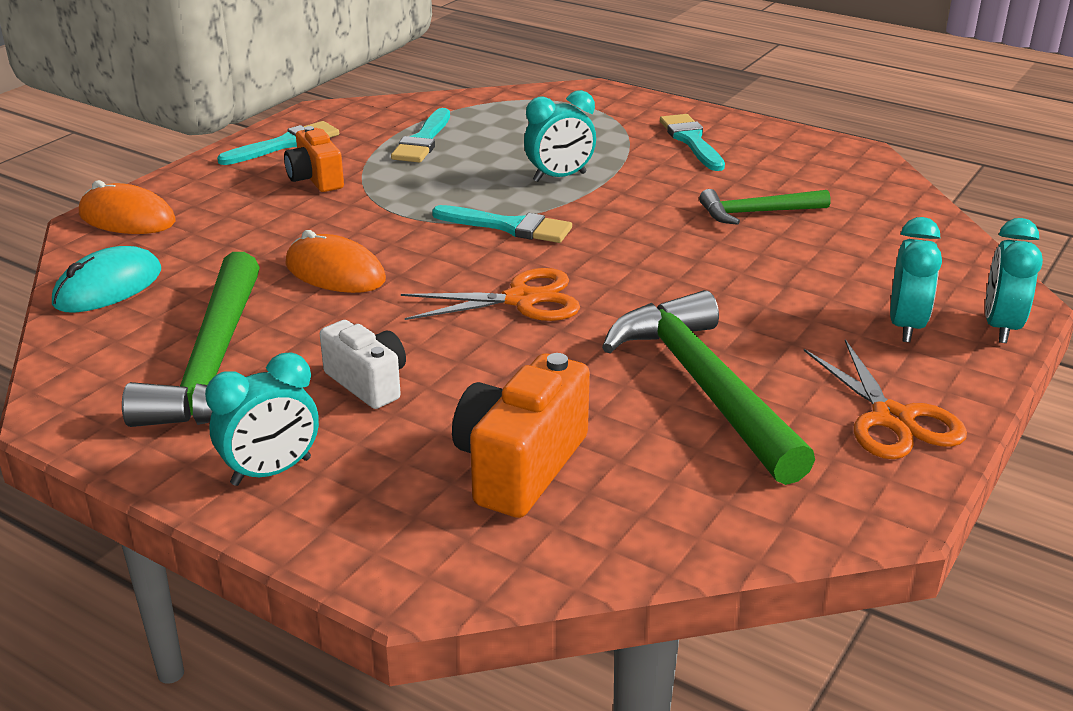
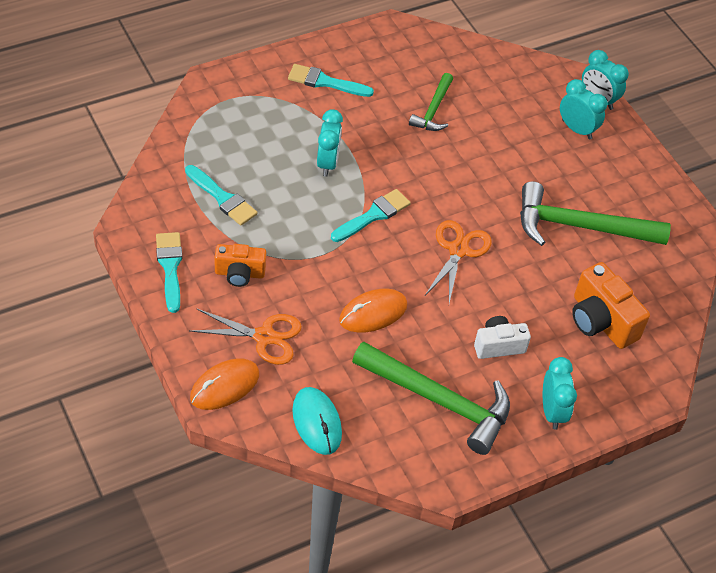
camera: 65 degrees left, 20 degrees up
orange scissors [804,339,967,459] -> orange scissors moved to [190,309,302,365]

